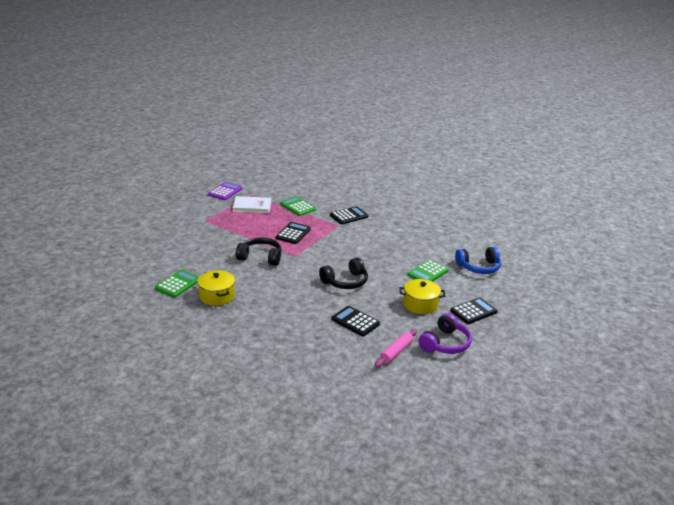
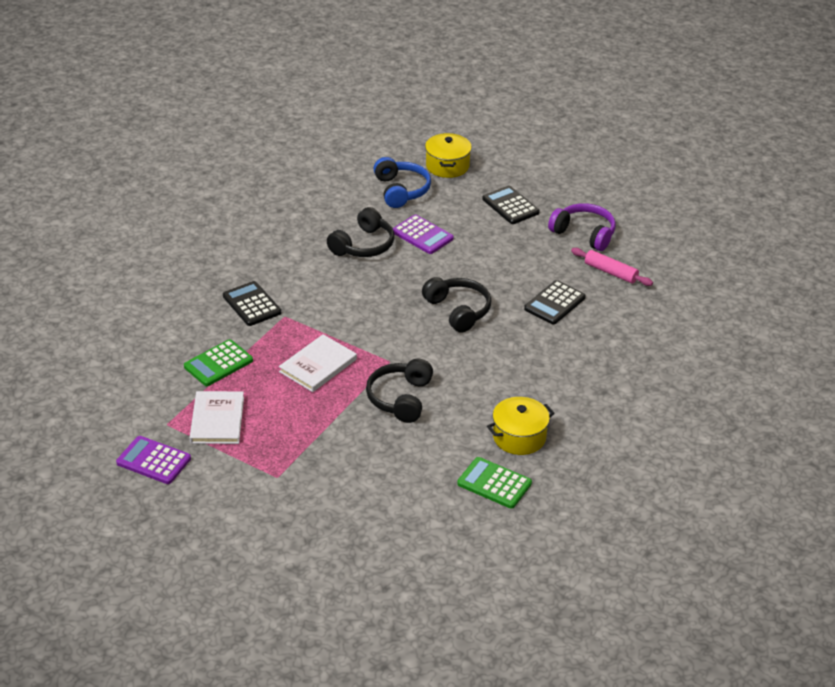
camera: 90 degrees left, 10 degrees up
black calculator [276,222,311,244] -> white book [279,334,357,392]
yellow pot [399,279,445,314] -> yellow pot moved to [425,133,472,178]
green calculator [407,260,449,282] -> purple calculator [393,215,454,254]
none -> black headphones [327,207,394,257]

